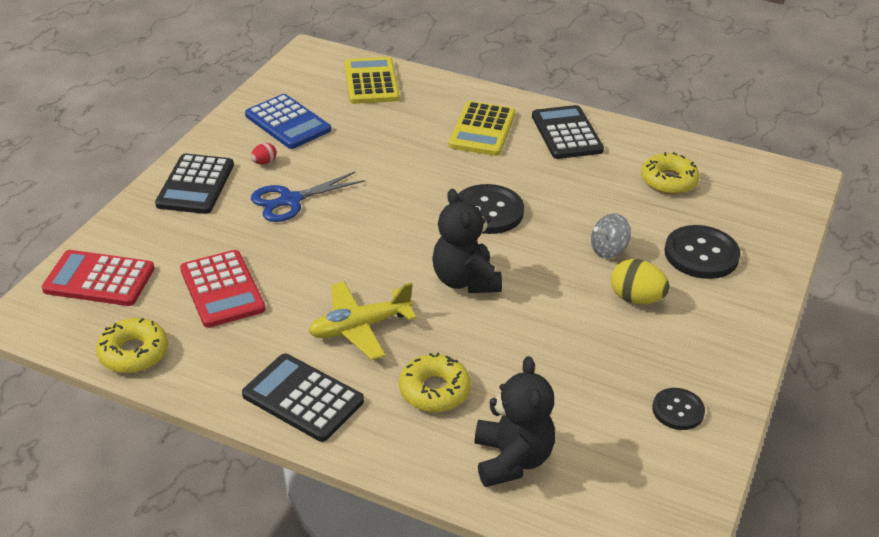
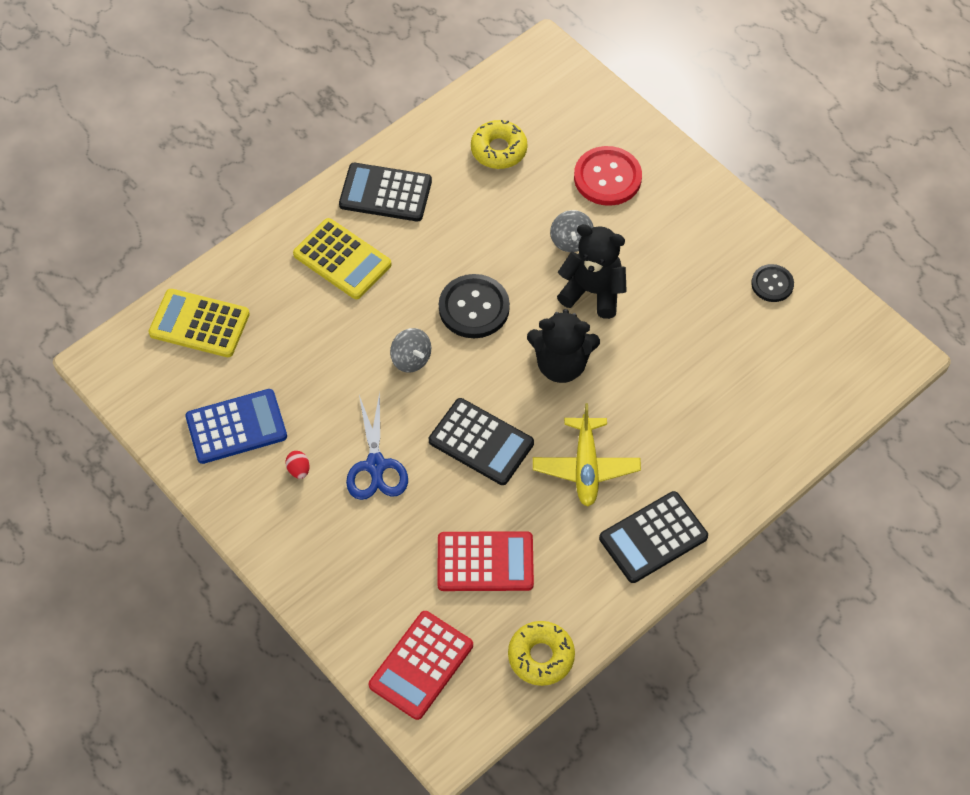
camera: 65 degrees left, 20 degrees up
black calculator [155,154,234,214] -> black calculator moved to [429,398,534,485]
yellow donut [399,352,471,412] -> none
black teddy bear [474,356,555,487] -> black teddy bear moved to [557,224,627,319]
yellow egg [611,259,670,304] -> none
black button [664,225,741,279] -> red button [574,146,642,206]
none -> grey spinning top [390,328,431,373]

